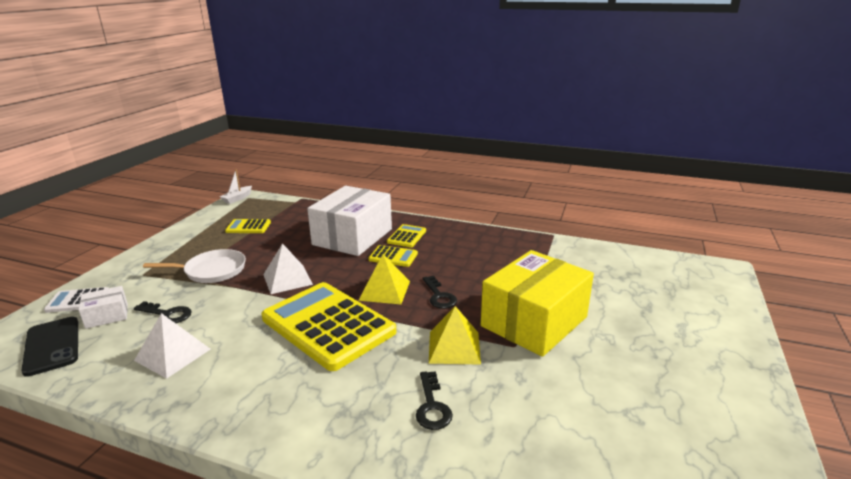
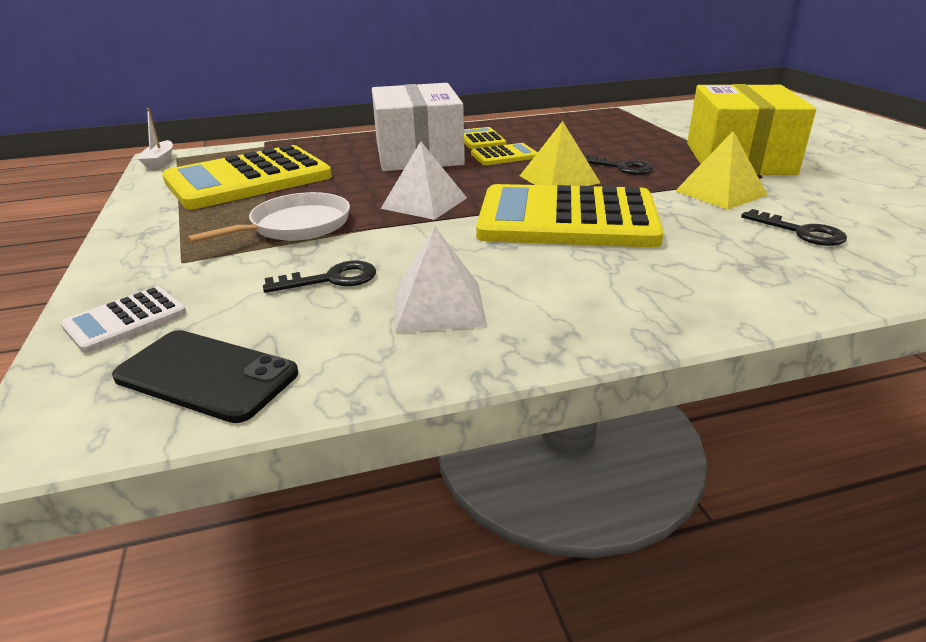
camera: 35 degrees left, 5 degrees up
white box [78,286,128,329] -> none
yellow calculator [225,219,271,233] -> yellow calculator [162,144,332,210], size x2.26

